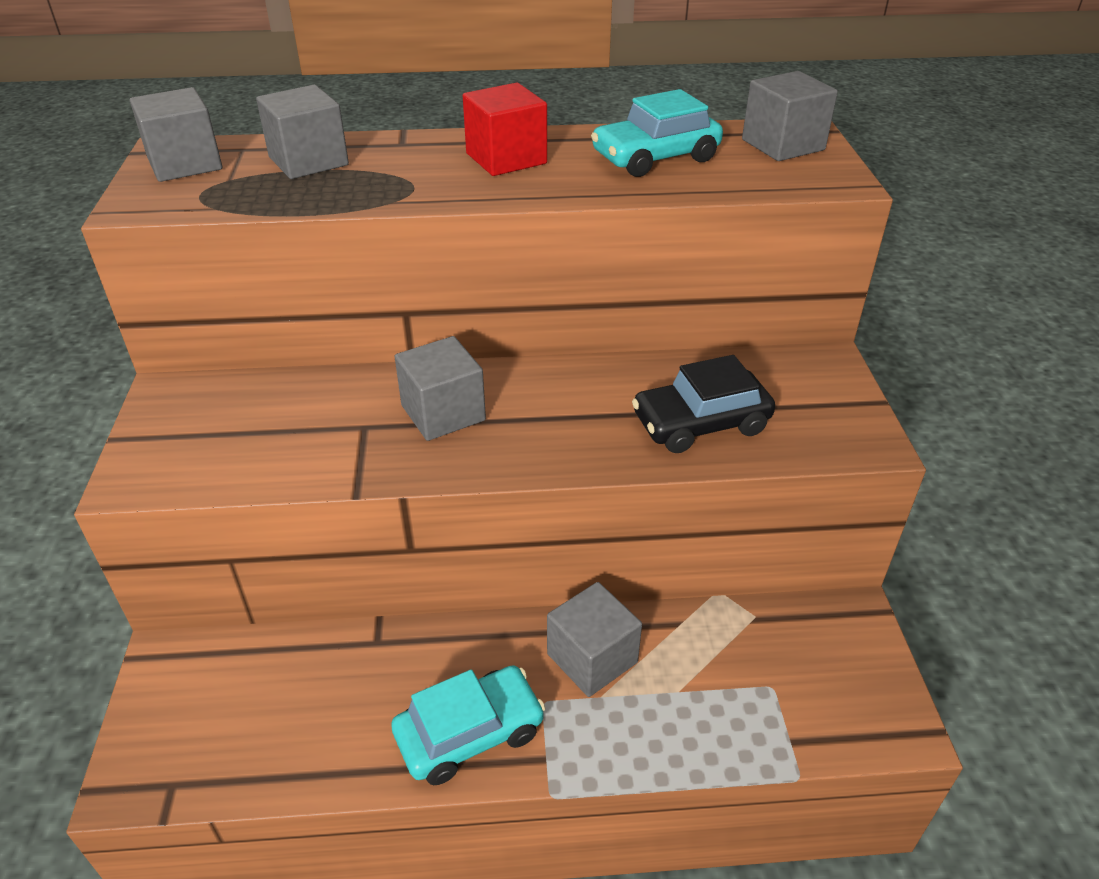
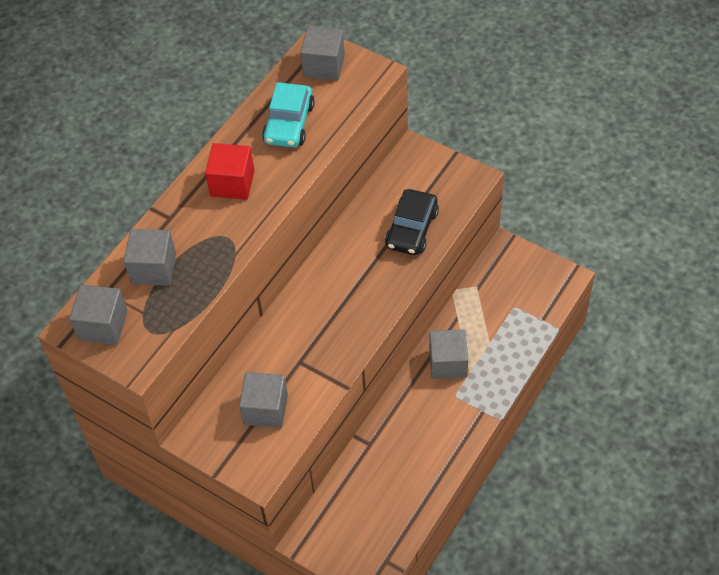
camera: 50 degrees left, 15 degrees up
turquoise car [391,665,545,785] -> none
grey cube [394,336,486,441] -> grey cube moved to [239,372,288,428]

